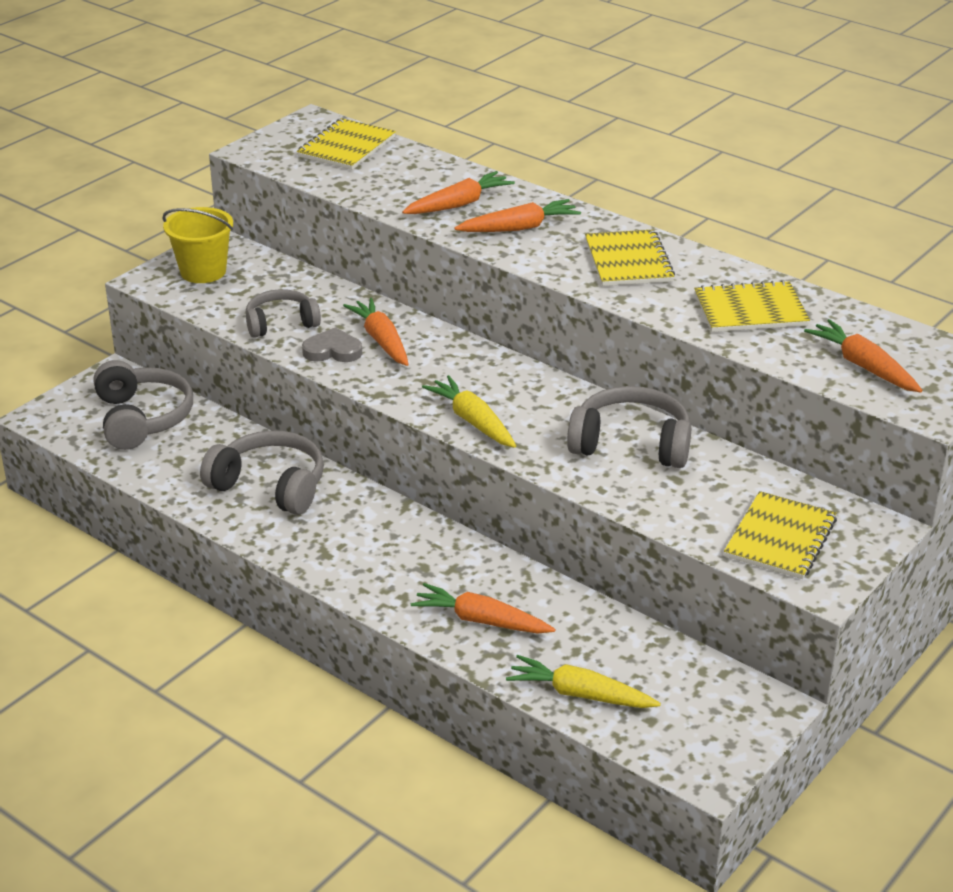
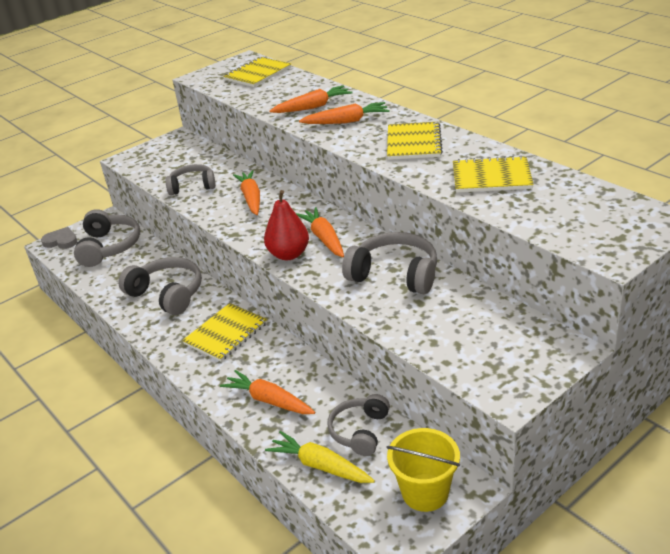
camera: 15 degrees right, 0 degrees up
yellow bucket [162,207,233,283] -> yellow bucket moved to [386,428,460,512]
grey heart [302,327,362,362] -> grey heart moved to [41,227,78,249]
yellow carrot [422,375,516,448] -> red pear [264,190,309,260]
yellow notebook [724,491,837,579] -> yellow notebook moved to [182,303,267,362]
orange carrot [804,319,922,392] -> orange carrot moved to [296,207,344,257]
none -> grey headphones [327,394,390,456]

